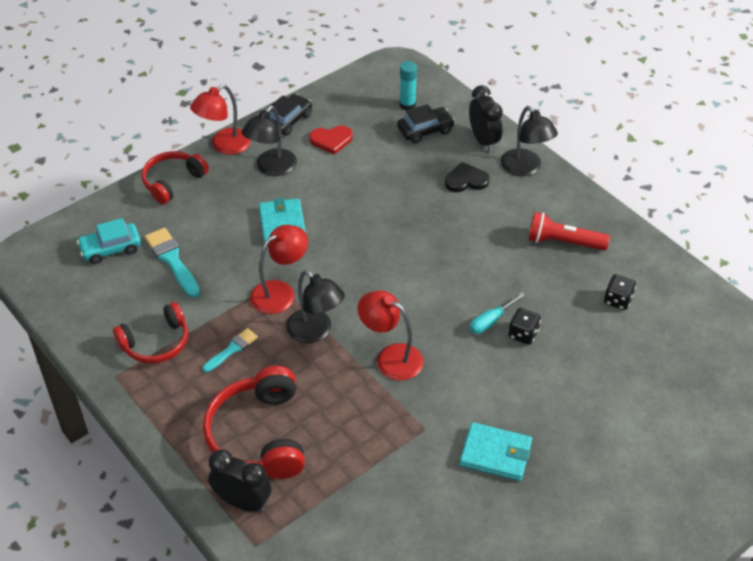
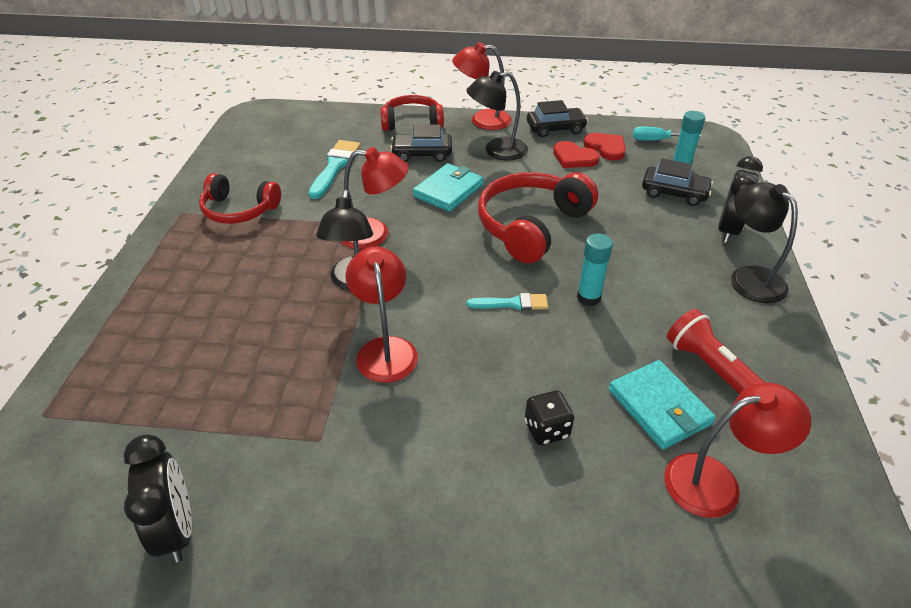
camera: 45 degrees right, 5 degrees down
turquoise car [77,218,141,264] -> none
turquoise brush [203,328,258,372] -> turquoise brush moved to [467,293,548,311]
red headphones [203,366,305,479] -> red headphones moved to [478,172,598,263]
black clock [208,449,272,512] -> black clock moved to [124,434,192,563]
black heart [445,162,490,192] -> none
turquoise wallet [460,422,532,481] -> turquoise wallet moved to [609,360,716,450]
turquoise screwdriver [470,293,525,334] -> turquoise screwdriver moved to [633,127,702,141]
black lamp [501,106,558,176] -> black lamp turned 135 degrees clockwise [731,182,798,303]
black dice [604,274,636,310] -> red lamp [664,383,811,518]
none -> black car [390,125,452,162]
none -> turquoise glue stick [577,233,613,306]
none -> red heart [583,133,626,160]

